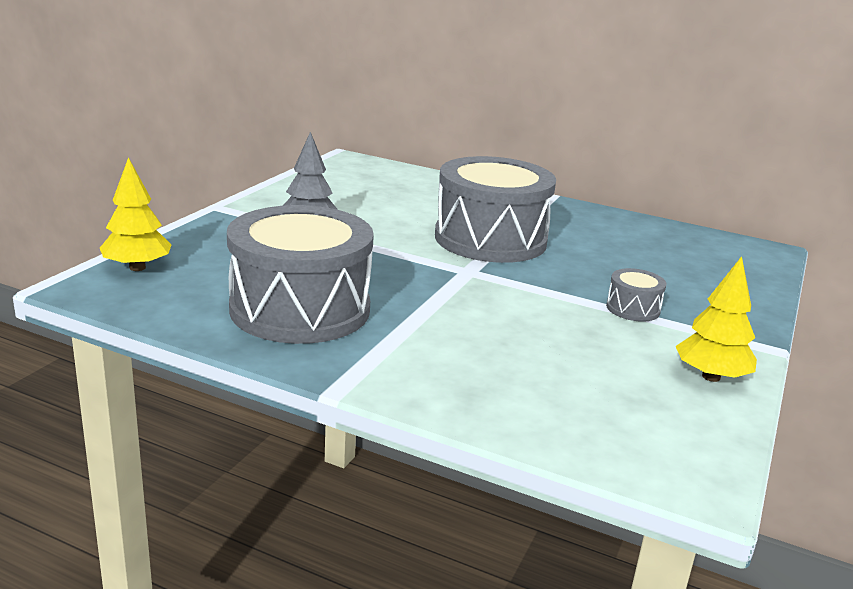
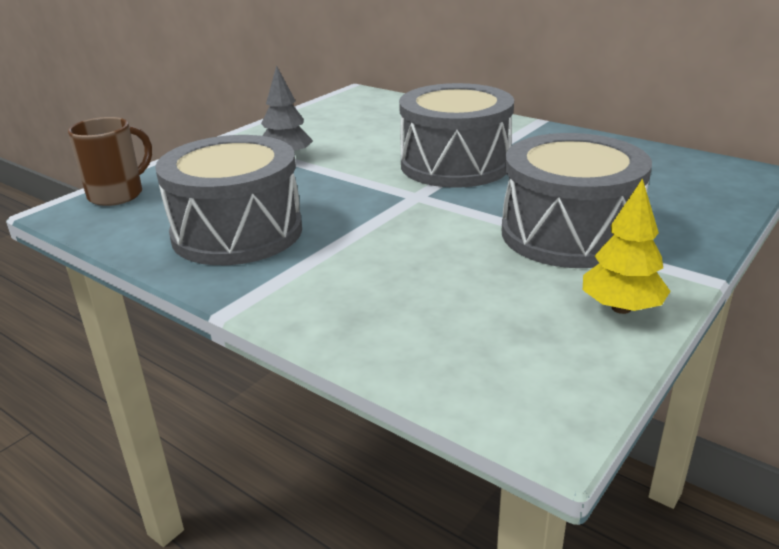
camera: 15 degrees right, 5 degrees up
yellow tree [100,157,172,271] -> brown mug [68,117,152,206]
grey drum [606,268,667,322] -> grey drum [502,133,652,268], size x2.45

